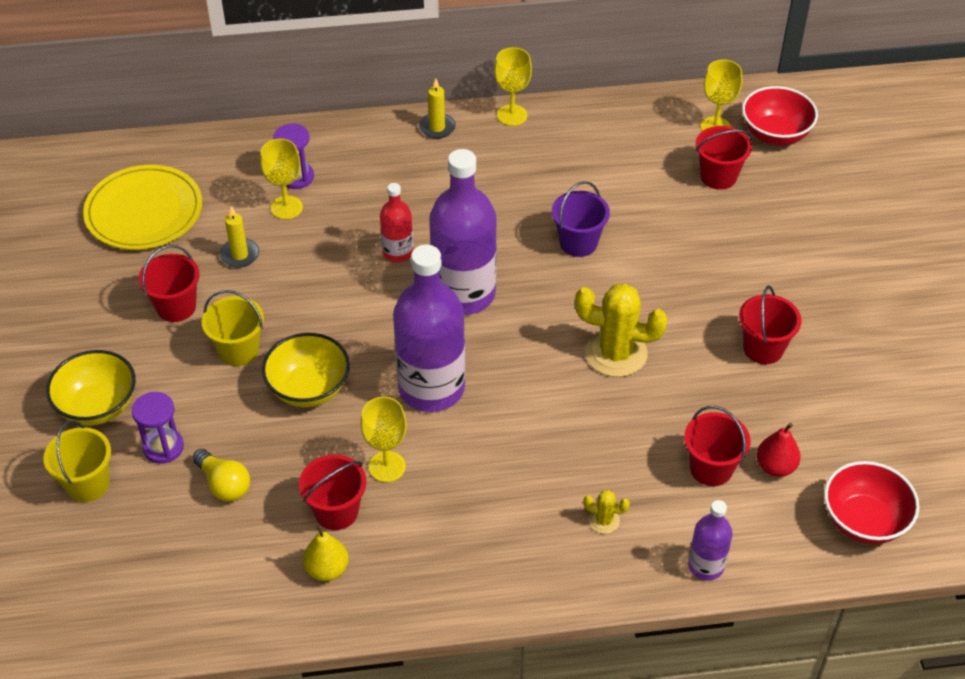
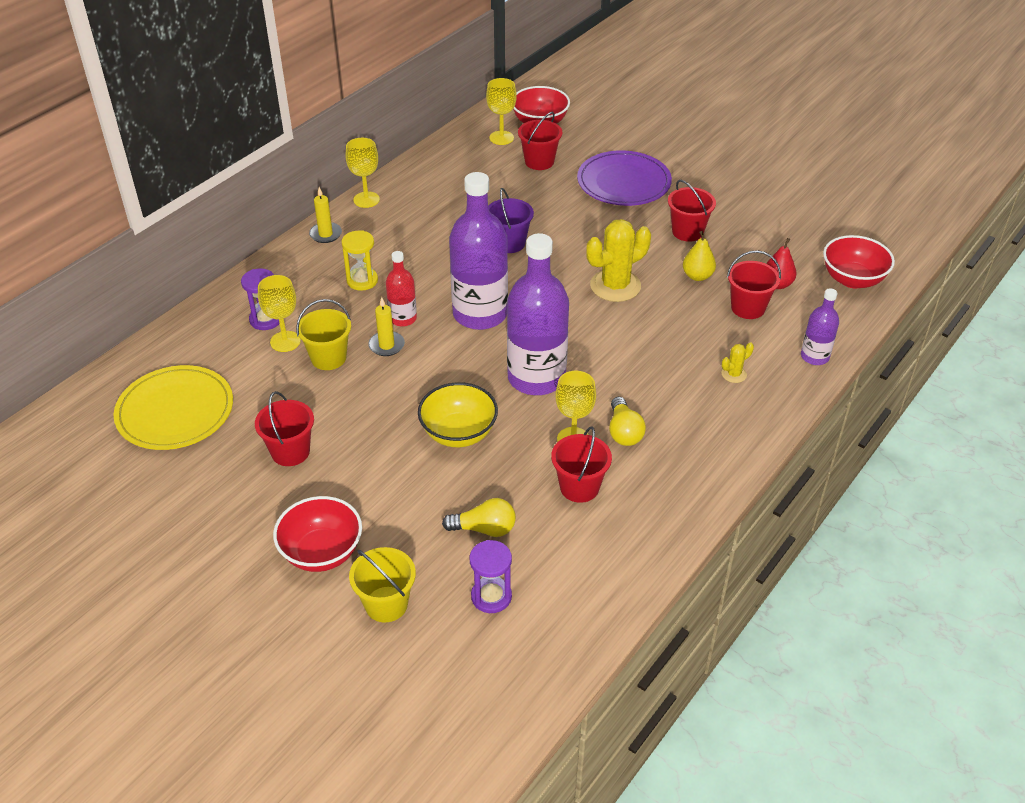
camera: 45 degrees left, 5 degrees down
yellow bowl [46,350,136,426] -> red bowl [273,496,362,572]
purple hourglass [132,392,184,464] -> purple hourglass moved to [469,540,512,613]
yellow bucket [202,290,264,366] -> yellow bucket moved to [296,299,351,370]
yellow candle [220,206,259,268] -> yellow candle moved to [368,297,405,356]
yellow pear [303,525,349,581] -> yellow pear moved to [683,231,716,281]
none -> yellow hourglass [342,230,378,291]
none -> purple plate [577,150,672,206]
none -> yellow light bulb [609,397,646,446]

